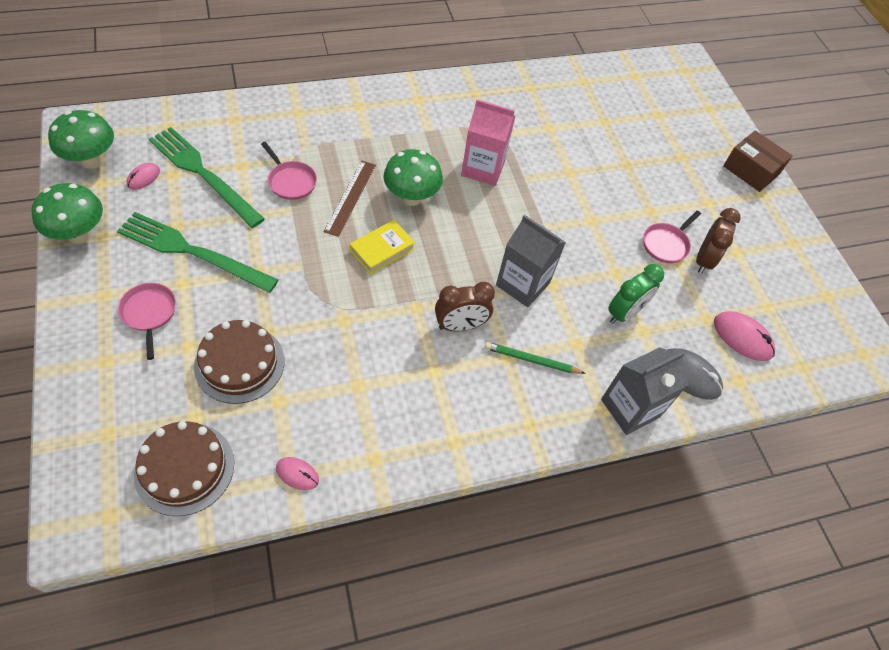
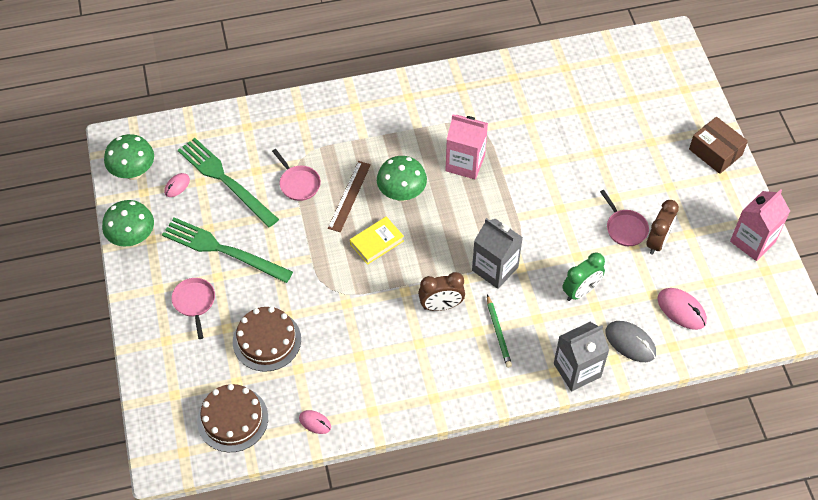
camera: 10 degrees right, 0 degrees up
green pencil [484,342,586,374] -> green pencil turned 120 degrees counterclockwise [487,294,512,368]
pink pan [643,211,701,263] -> pink pan turned 75 degrees counterclockwise [600,190,649,246]
none -> pink carton [730,189,790,261]

